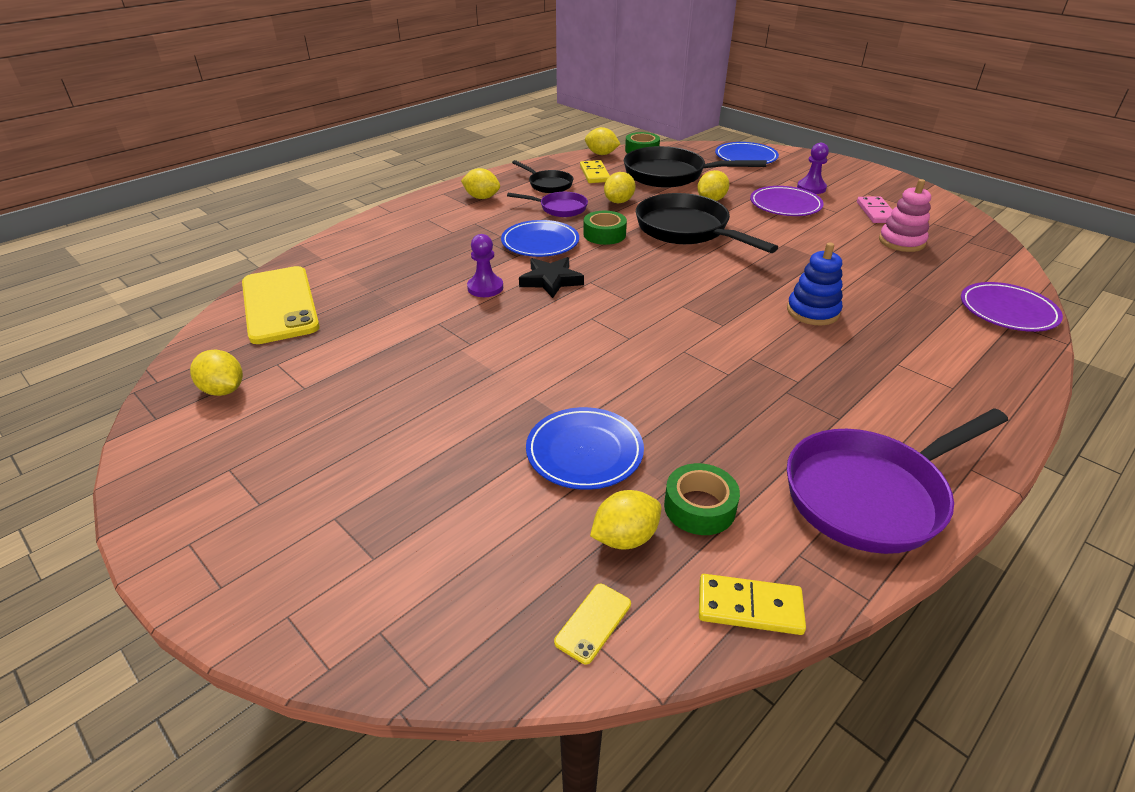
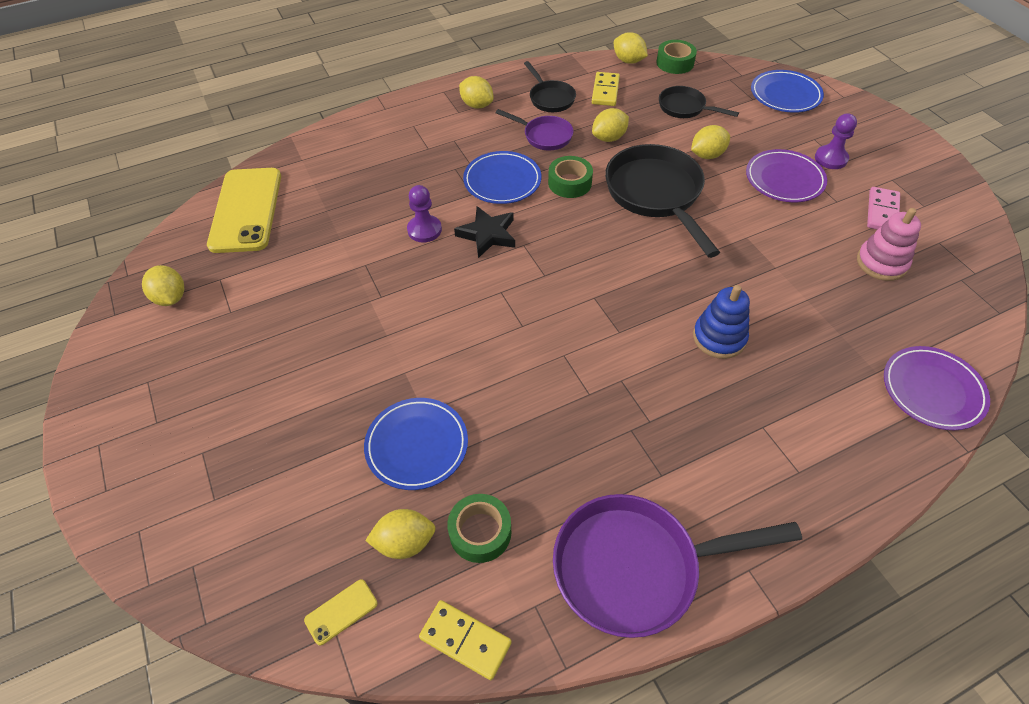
camera: 20 degrees right, 15 degrees up
black pan [624,146,767,188] -> black pan [659,86,739,118], size x0.53

